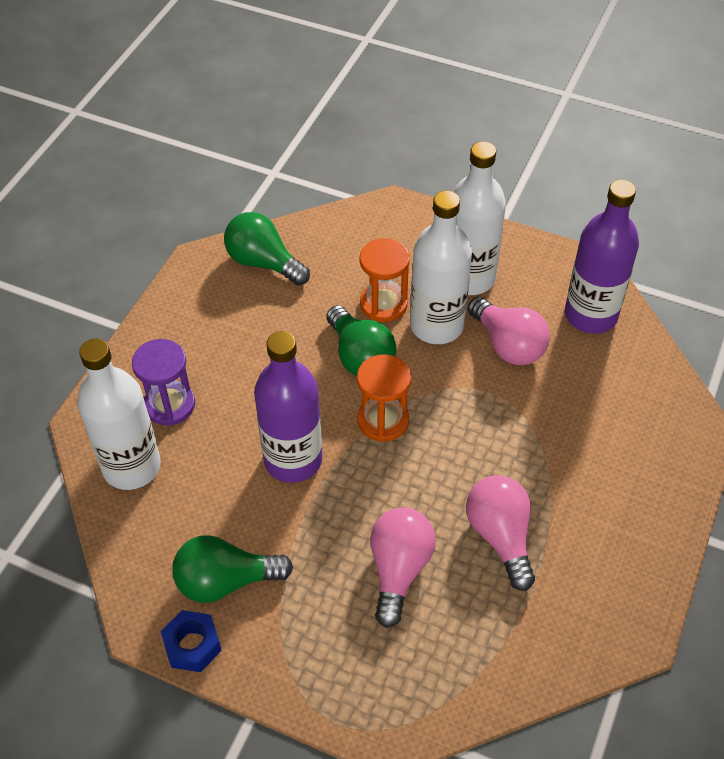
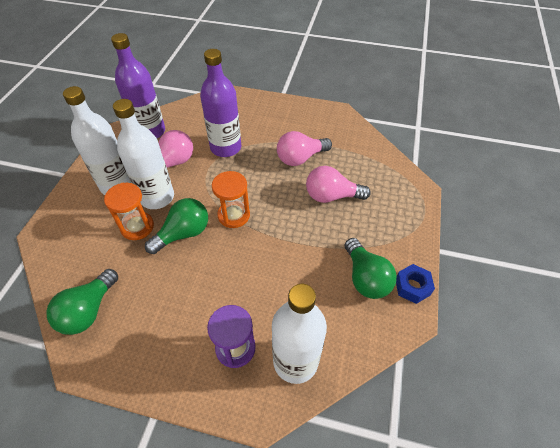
camera: 100 degrees left, 0 degrees up
purple bottle [254,331,322,483] -> purple bottle moved to [200,49,241,157]

